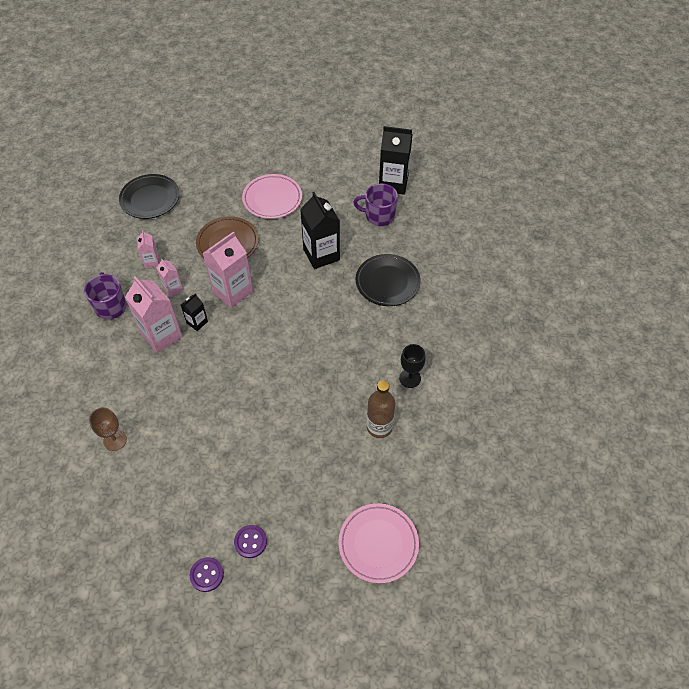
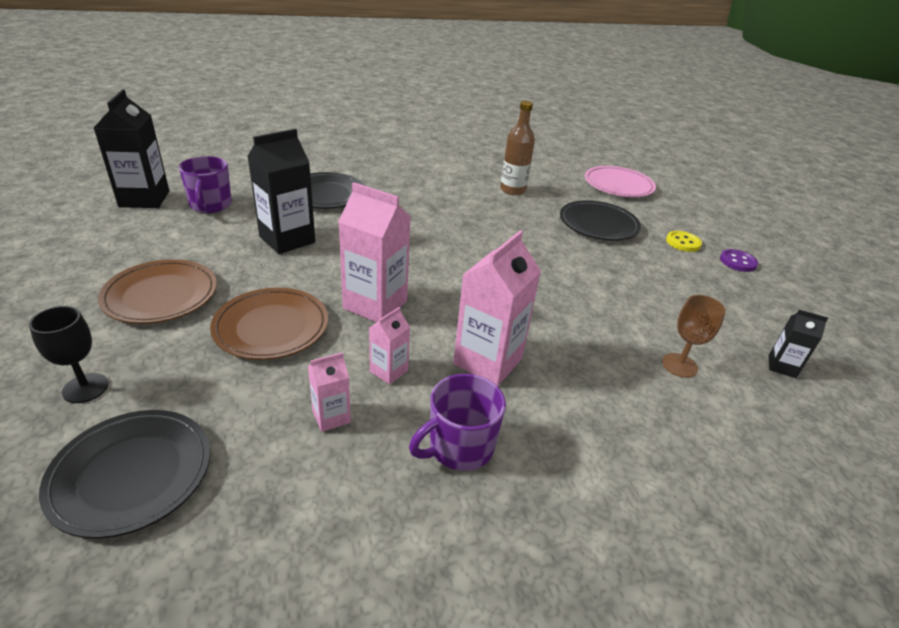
camera: 110 degrees left, 20 degrees down
black carton [181,293,208,331] -> black carton moved to [769,310,828,378]
purple button [234,525,267,558] -> yellow button [666,231,702,252]
pink plate [242,174,302,219] -> brown plate [98,259,217,324]
black goblet [399,344,426,388] -> black goblet moved to [29,306,109,403]
none -> black plate [560,200,641,241]

